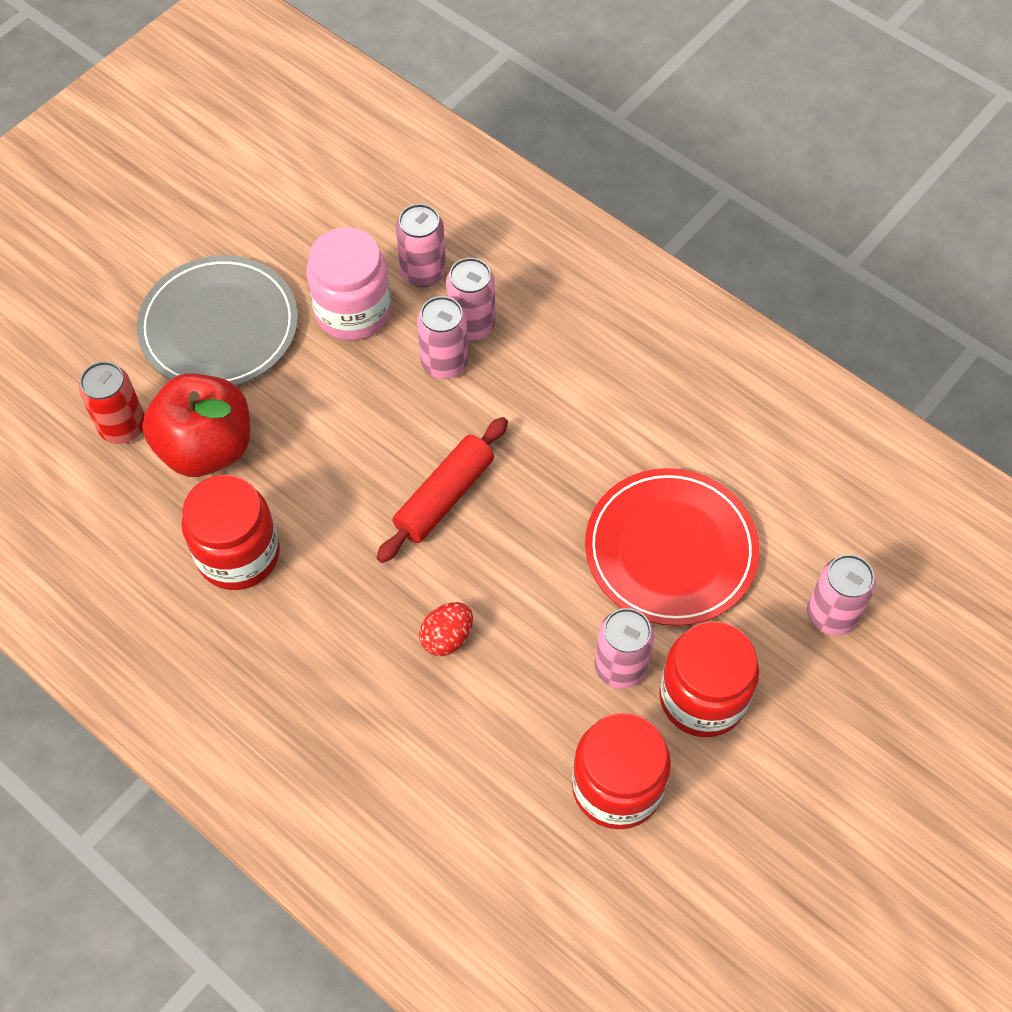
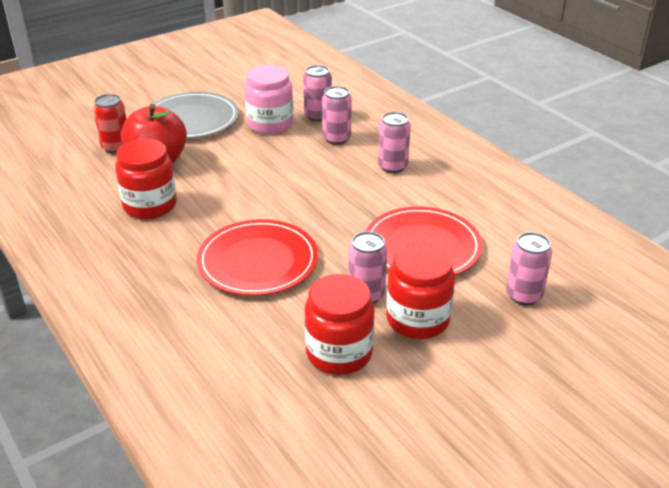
camera: 15 degrees right, 25 degrees down
red rolling pin [376,417,508,563] -> none
pink can [417,296,468,379] -> pink can moved to [378,112,411,173]
red egg [419,602,473,656] -> red plate [197,219,318,296]

